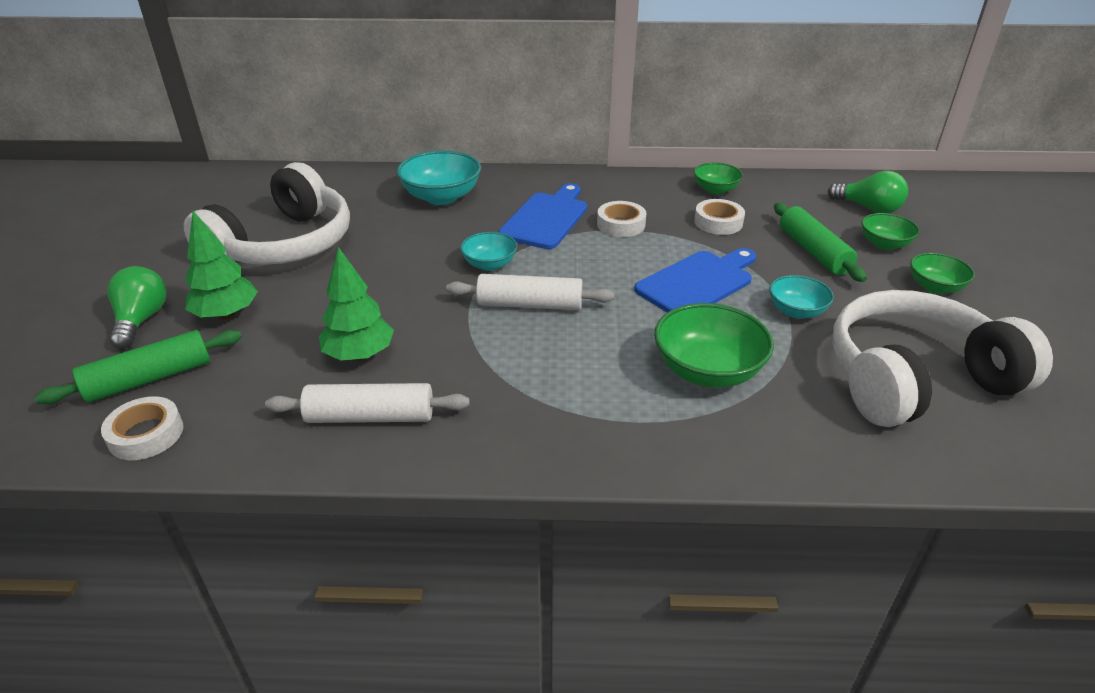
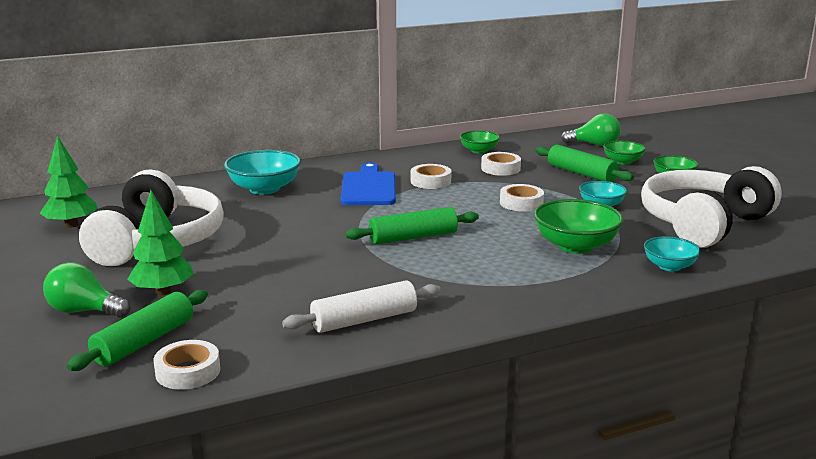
camera: 25 degrees left, 15 degrees down
green light bulb [107,266,167,349] -> green light bulb turned 45 degrees counterclockwise [43,262,131,318]
green tree [319,247,394,361] -> green tree moved to [40,135,98,228]
white rolling pin [446,274,614,310] -> green rolling pin [345,207,479,244]
turquoise bowl [460,232,517,271] -> turquoise bowl moved to [644,236,701,271]
blue cutting board [634,248,756,313] -> white tape [500,184,544,212]

